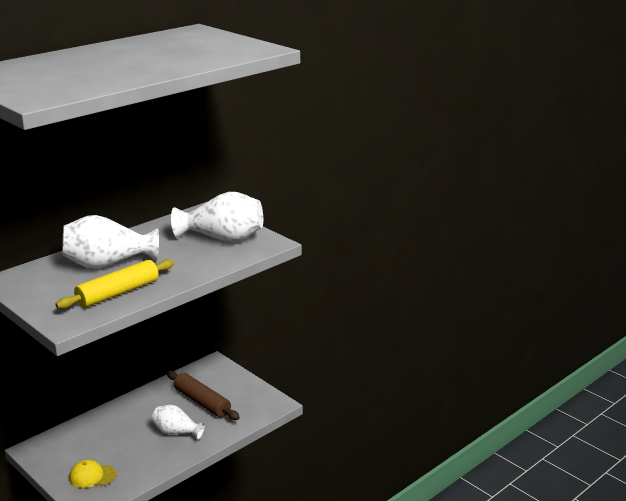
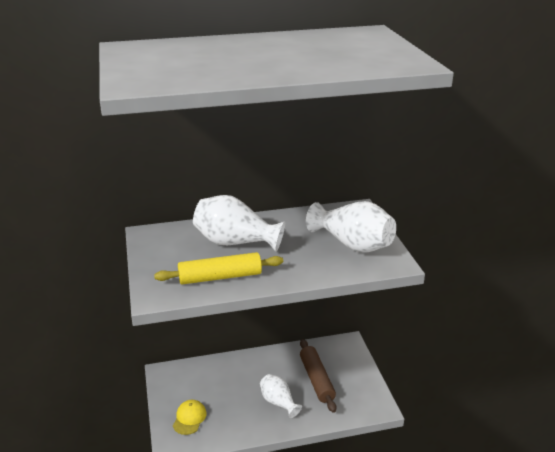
camera: 30 degrees right, 5 degrees up
yellow cap [69,460,117,488] -> yellow cap turned 75 degrees clockwise [173,400,207,435]

